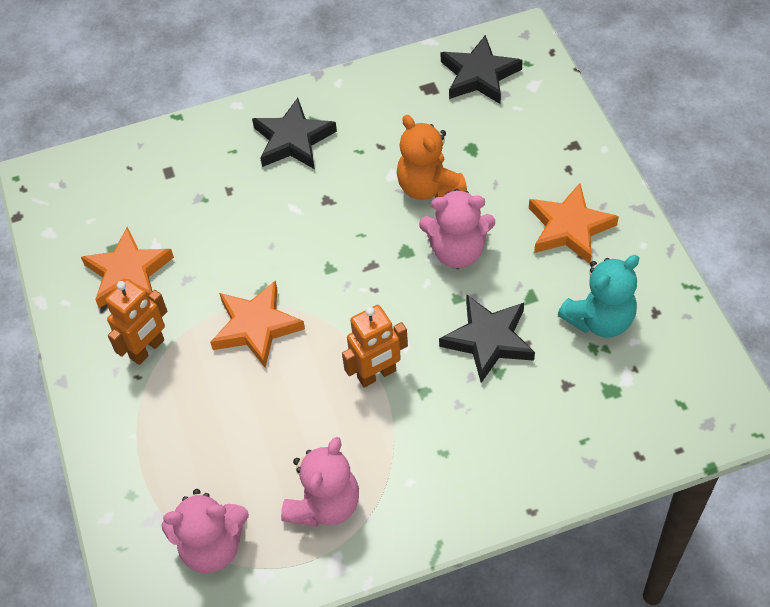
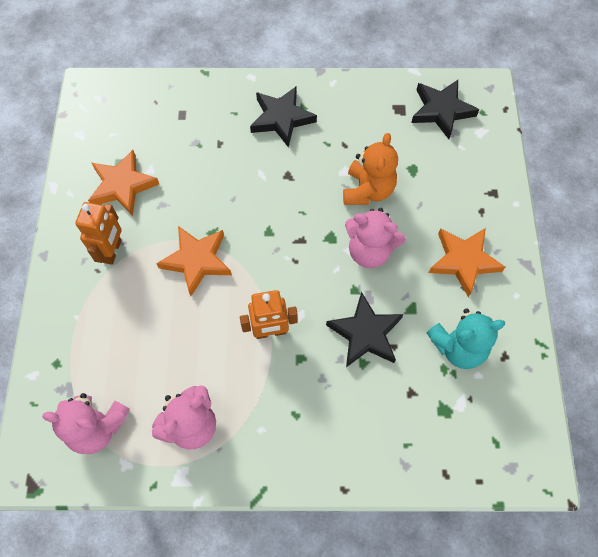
camera: 15 degrees right, 10 degrees up
orange robot [105,279,167,365] -> orange robot turned 45 degrees counterclockwise [75,202,122,265]
orange teddy bear [397,115,467,200] -> orange teddy bear turned 150 degrees counterclockwise [343,133,398,205]

